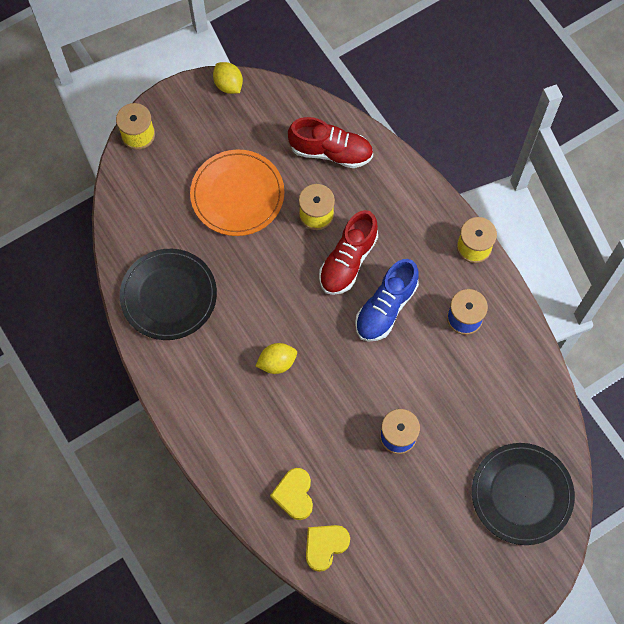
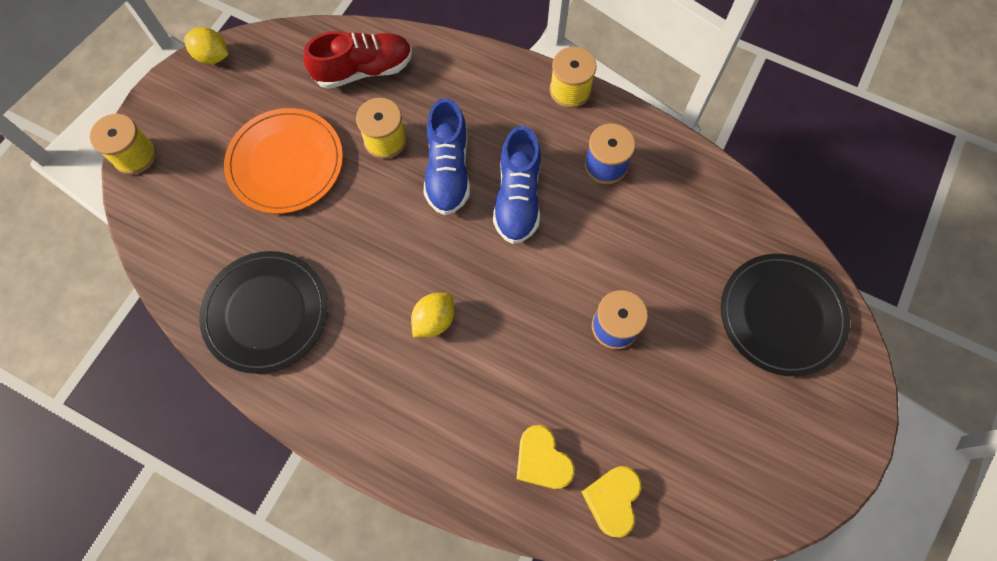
camera: 30 degrees left, 0 degrees up
red shoe [319,210,378,295] -> blue shoe [424,98,470,215]

